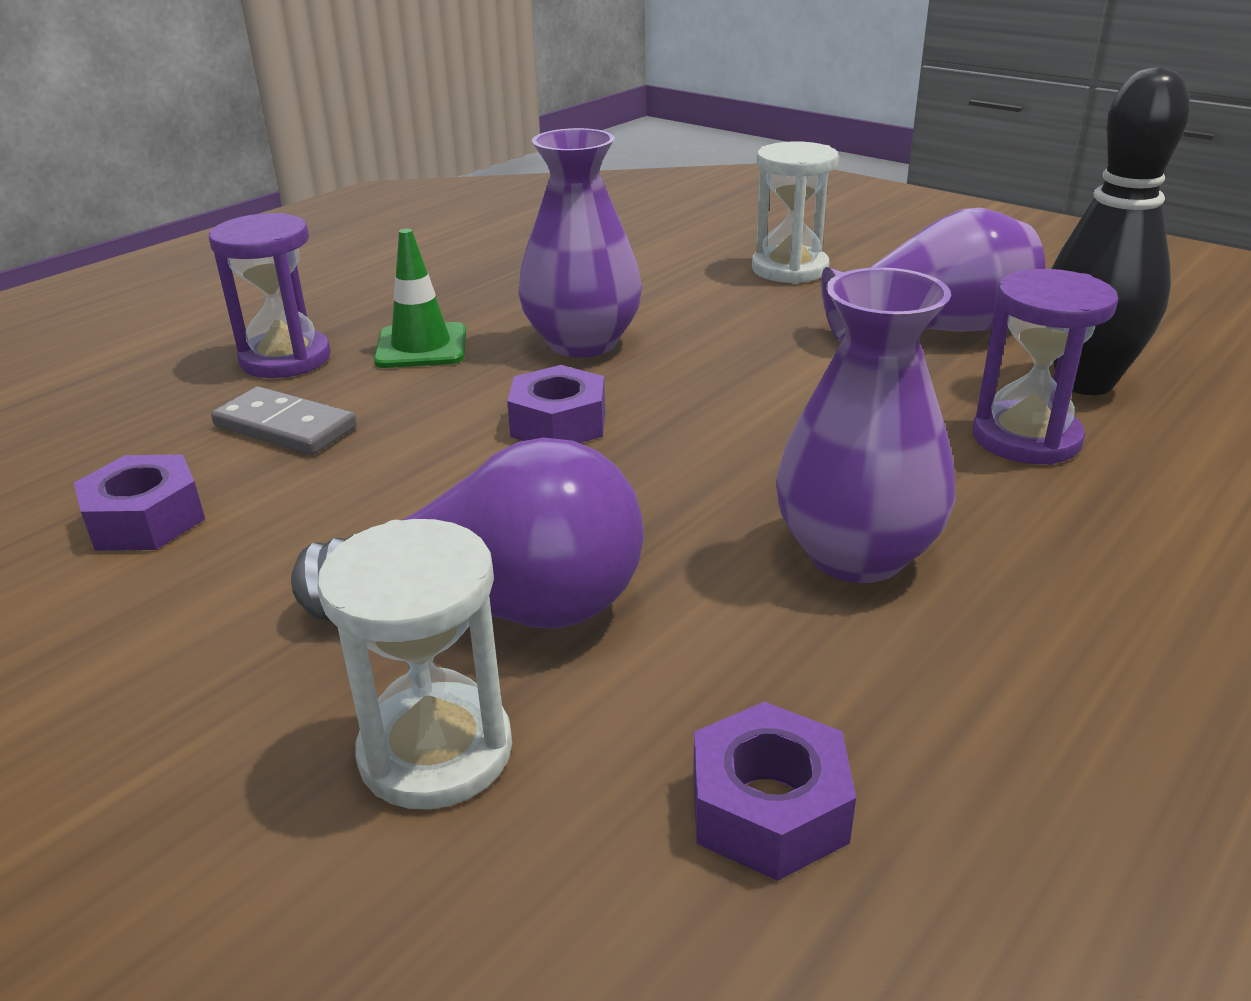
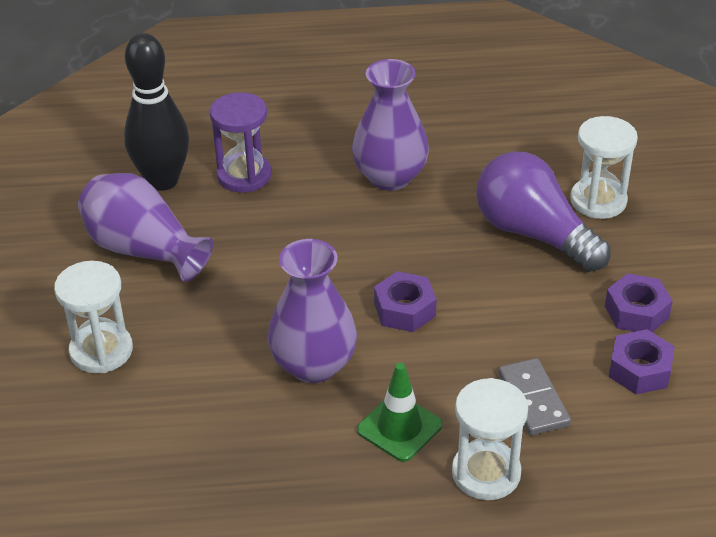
camera: 135 degrees left, 10 degrees up
purple hourglass [209,213,331,378] -> white hourglass [452,378,528,500]
purple nut [693,702,856,881] -> purple nut moved to [605,273,673,332]

